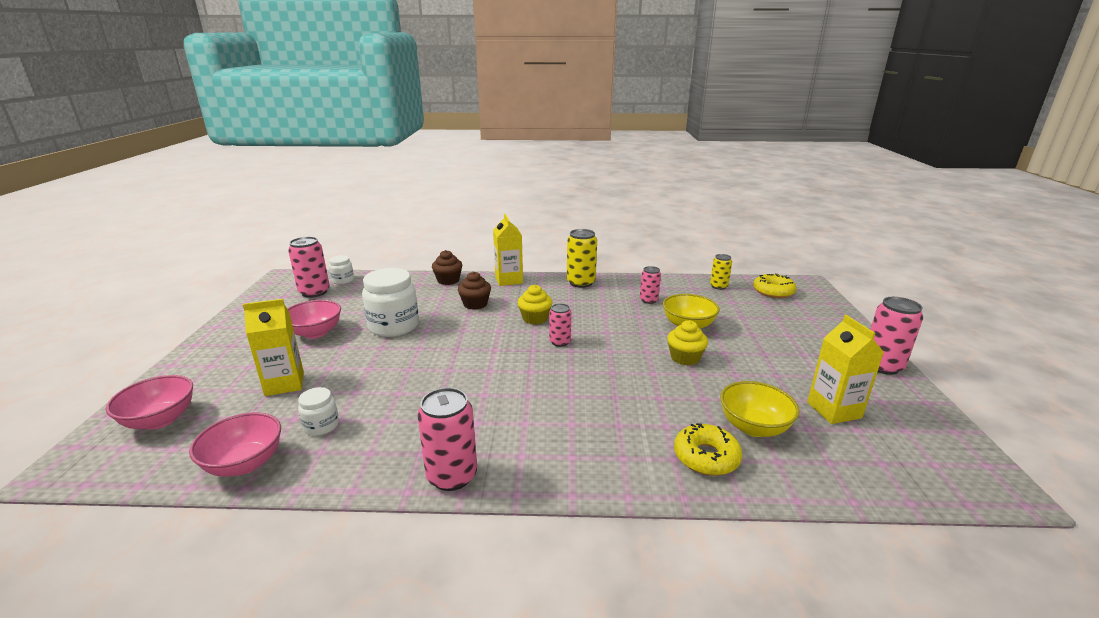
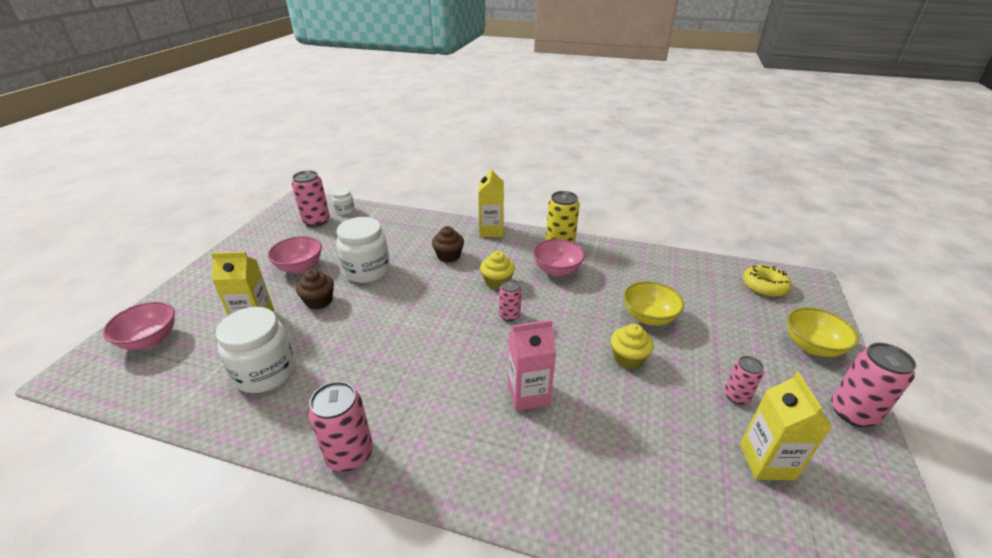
camera: 15 degrees right, 10 degrees up
pink bowl [189,412,281,477] -> pink bowl moved to [533,239,585,277]
white jar [298,387,339,436] -> white jar [216,307,295,393], size x1.97
brown cupcake [432,250,462,285] -> brown cupcake moved to [296,269,334,309]
pink can [640,266,661,304] -> pink can moved to [724,356,764,404]
yellow donut [674,423,742,476] -> none
yellow can [710,254,732,290] -> none
yellow bowl [720,381,800,437] -> yellow bowl moved to [787,307,859,357]
none -> pink carton [508,320,556,411]

